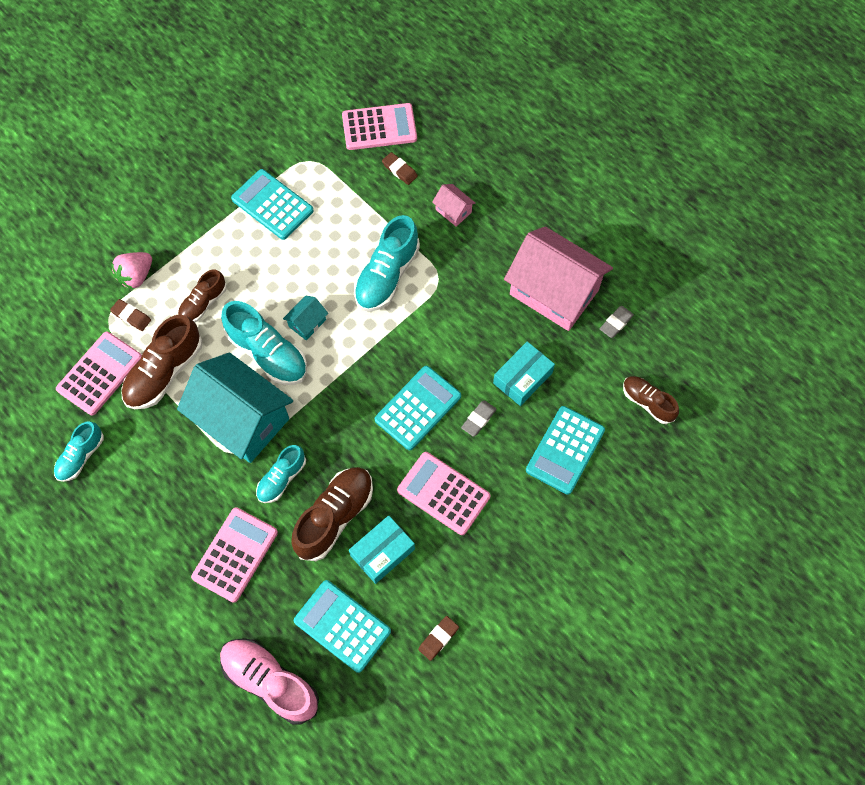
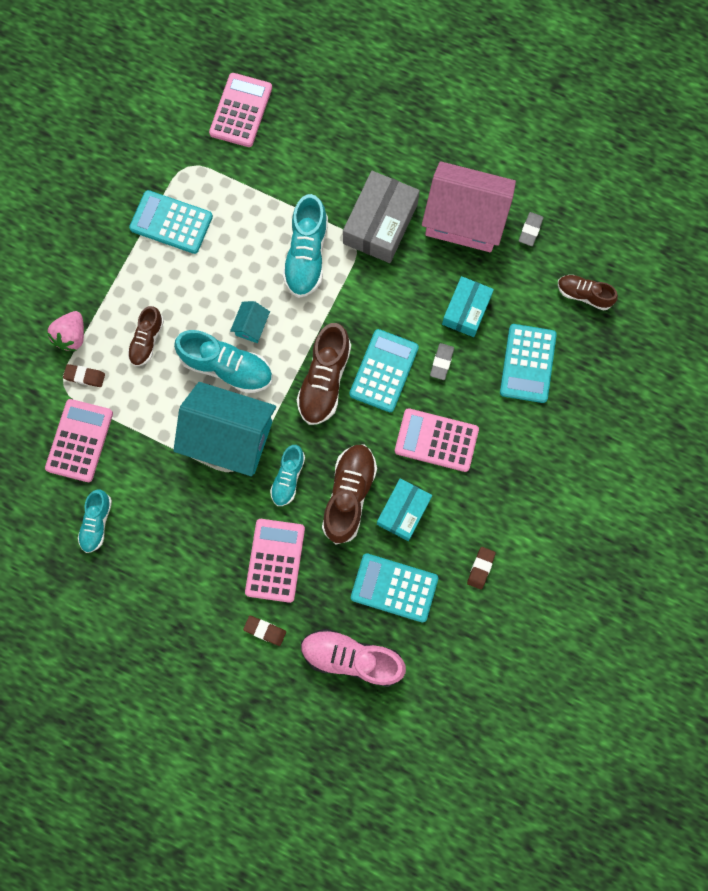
camera: 20 degrees left, 10 degrees up
brown shoe [122,315,203,409] -> brown shoe moved to [297,323,351,425]
pink calculator [342,103,417,150] -> pink calculator turned 45 degrees counterclockwise [209,73,272,147]
brown eraser [382,152,418,185] -> brown eraser moved to [243,616,286,646]
pink house [432,184,476,227] -> none
none -> grey box [343,171,420,263]

